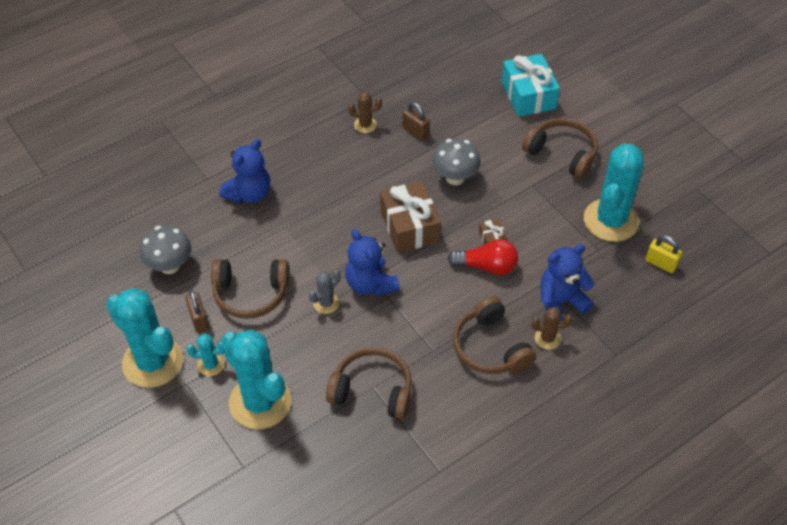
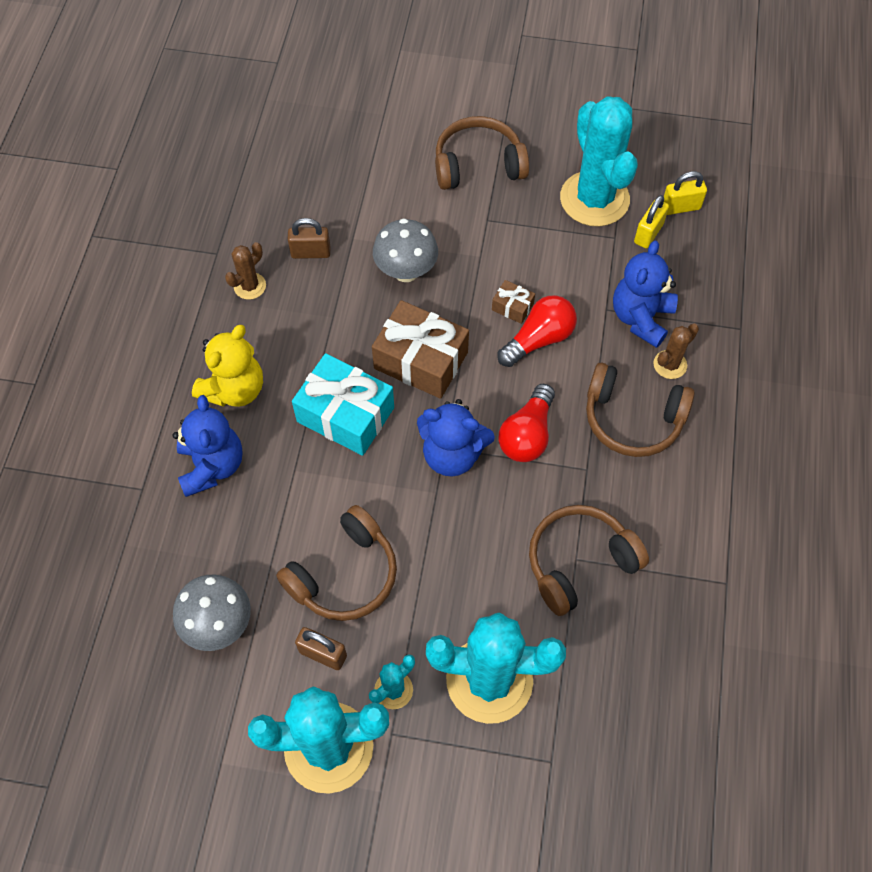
camera: 45 degrees left, 10 degrees up
grey cactus [309,270,340,314] -> none
turquoise gift [501,54,560,117] -> turquoise gift moved to [292,353,394,456]
none -> yellow teddy bear [192,325,263,407]
none -> red light bulb [498,384,555,462]
none -> yellow padlock [634,195,669,248]

